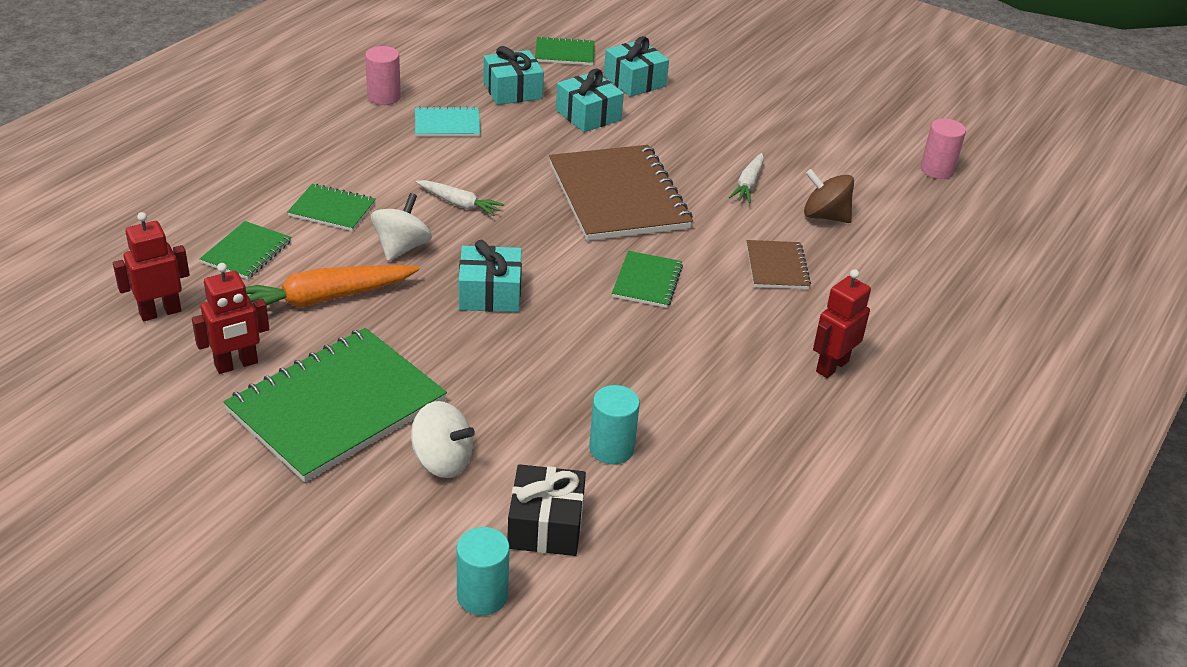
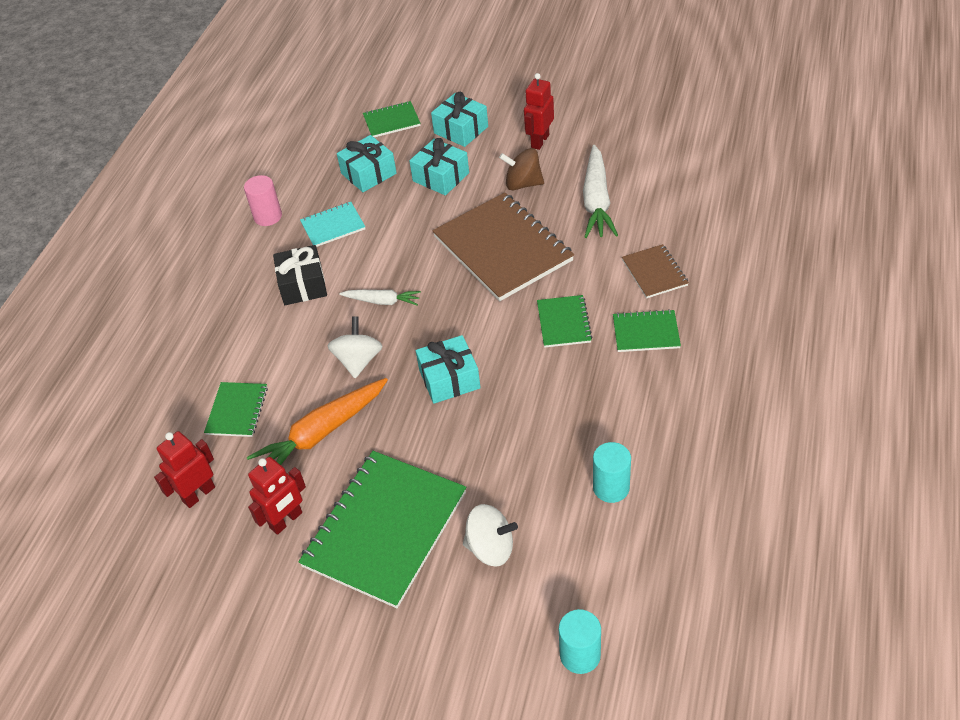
camera: 10 degrees left, 10 degrees up
green notebook [287,184,376,231] -> green notebook moved to [613,309,681,352]
black gift [507,464,586,556] -> black gift moved to [273,245,327,305]
white carrot [729,153,764,203] -> white carrot [583,145,618,238], size x1.76
brown spinning top [804,169,854,223] -> brown spinning top moved to [499,148,544,191]
red robot [813,269,871,378] -> red robot moved to [524,73,554,150]
pink cylinder [920,118,966,179] -> none

